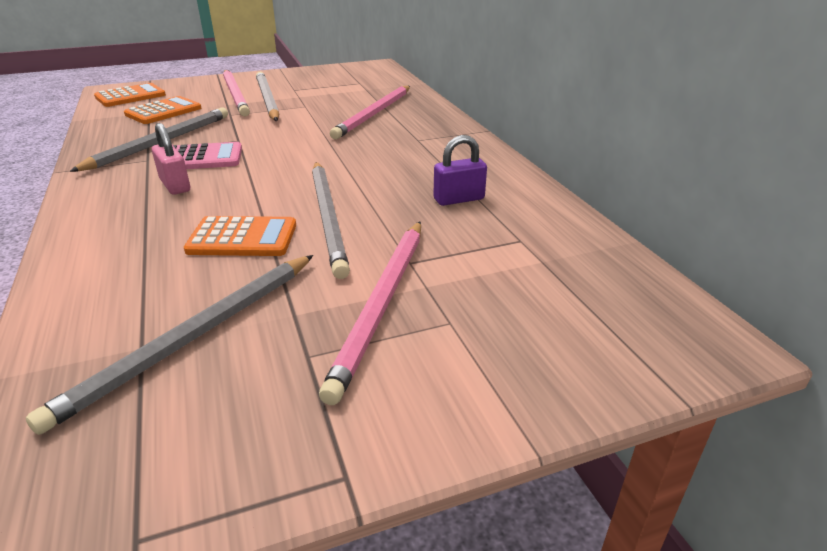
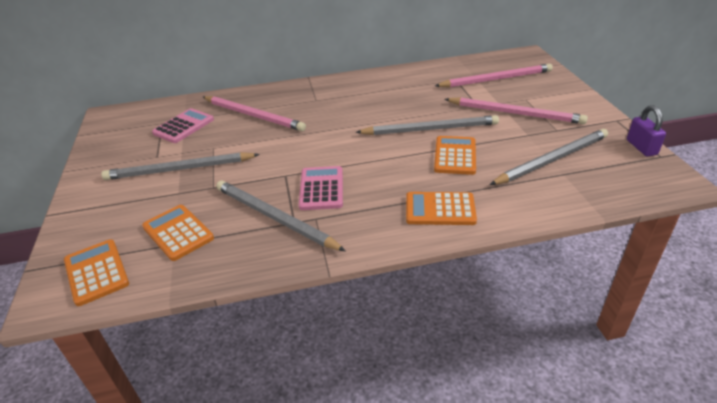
camera: 80 degrees left, 5 degrees up
grey pencil [26,255,313,435] -> grey pencil turned 75 degrees counterclockwise [490,129,608,185]
pink padlock [152,123,190,195] -> none
pink pencil [223,70,250,117] -> pink pencil moved to [435,64,553,88]
purple padlock [434,135,487,206] -> purple padlock moved to [627,105,666,156]
none -> pink calculator [152,108,214,143]
none -> orange calculator [406,192,477,225]

